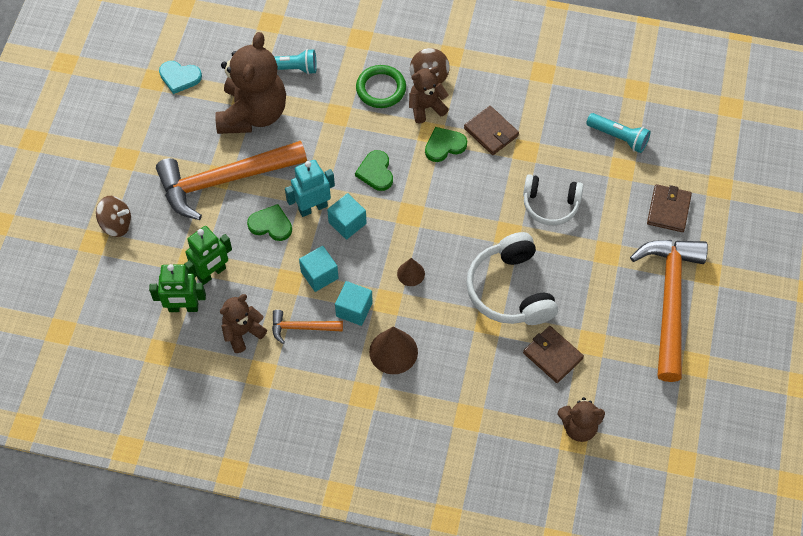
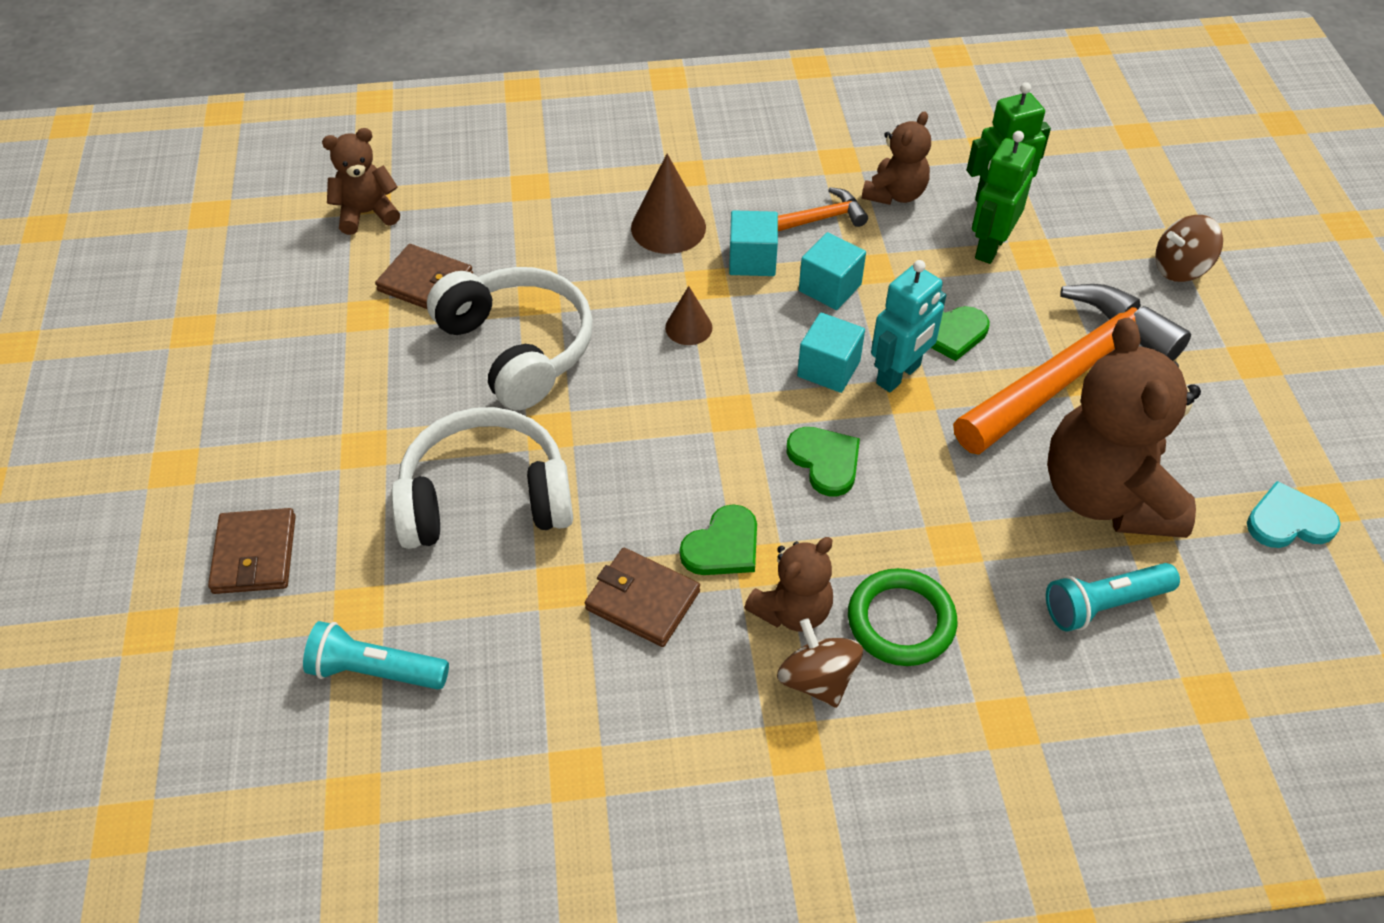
camera: 160 degrees right, 10 degrees down
white headphones [523,174,583,225] -> white headphones [391,407,573,549], size x1.51
orange hammer [630,240,708,382] -> none

